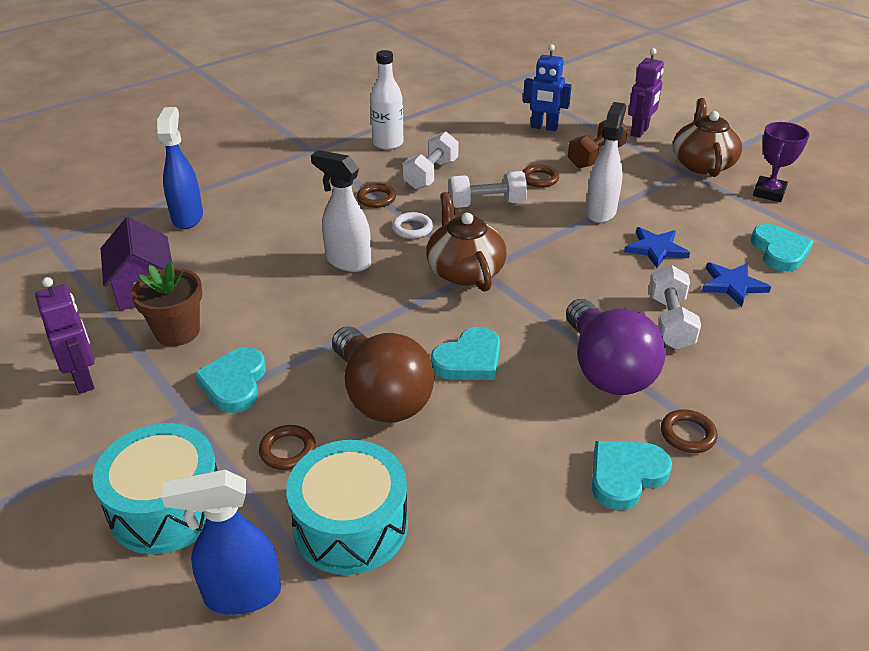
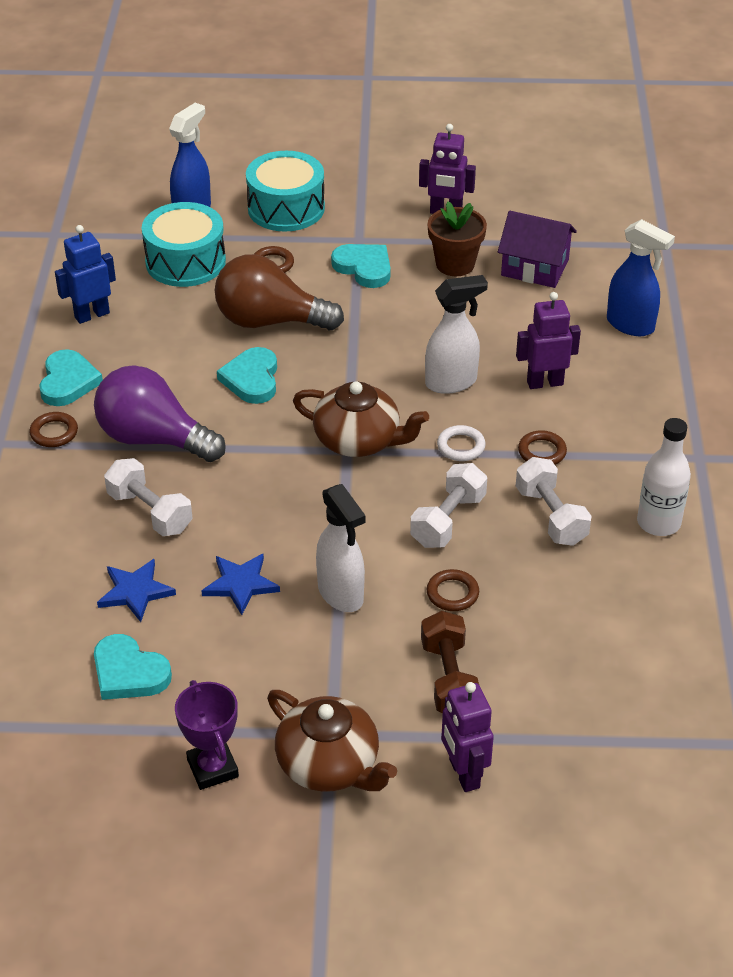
camera: 130 degrees right, 5 degrees up
blue robot [523,44,572,131] -> blue robot moved to [55,225,116,324]
none -> purple robot [516,292,581,389]

